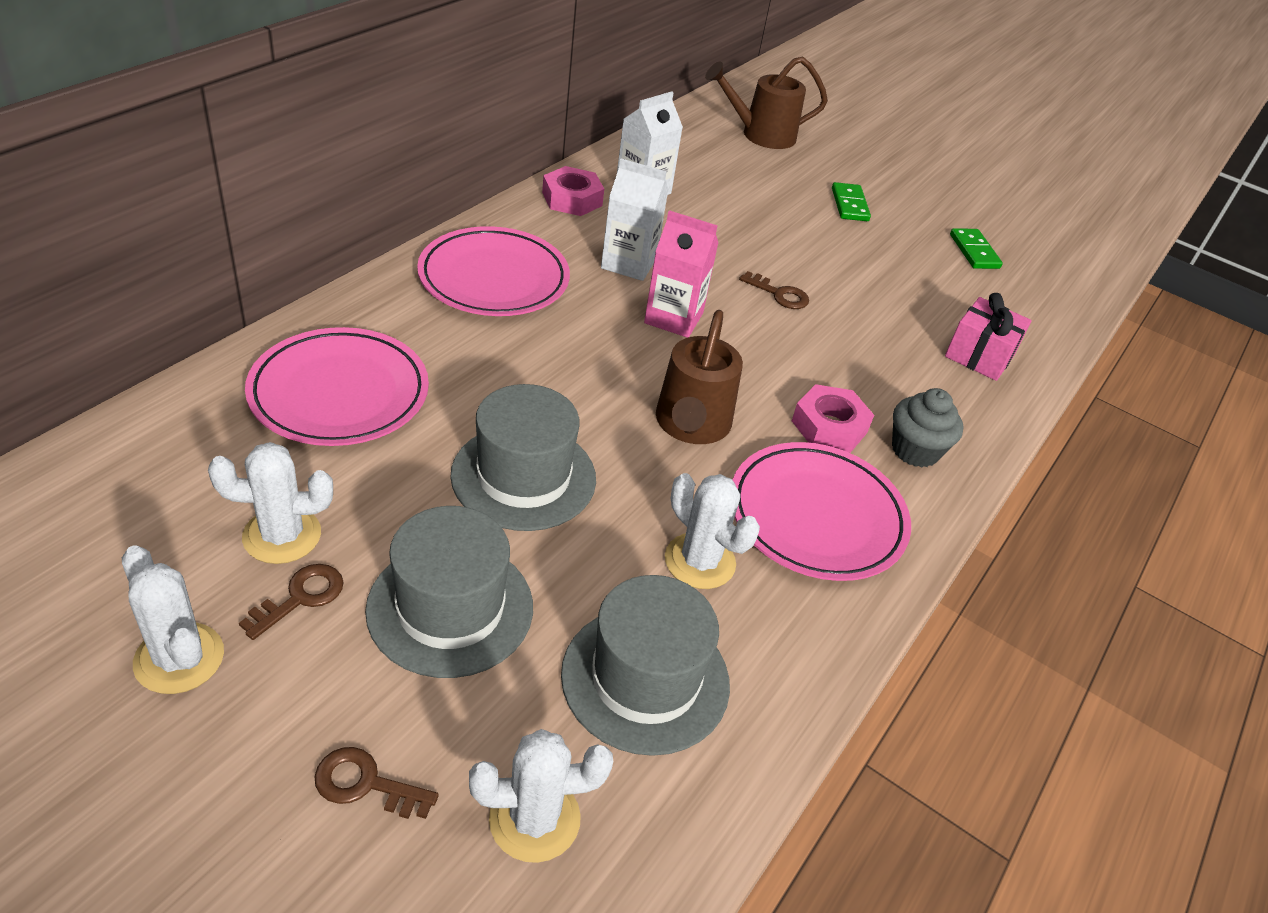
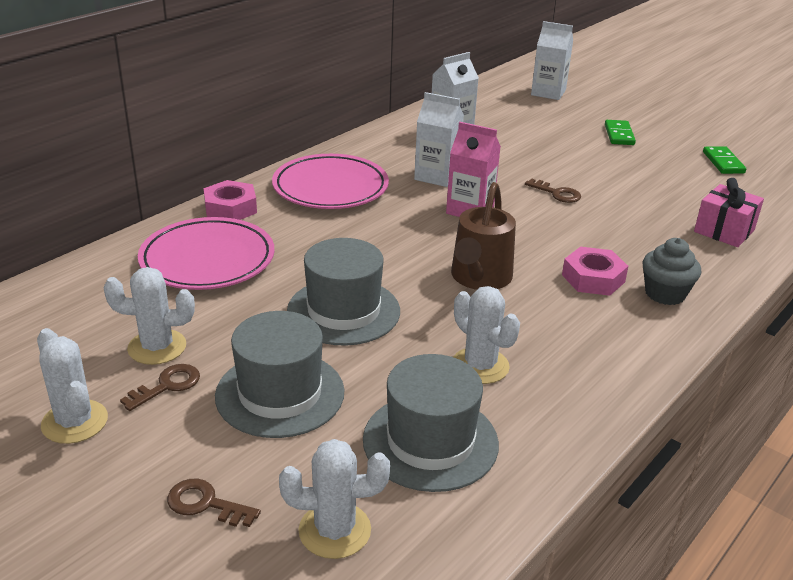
camera: 10 degrees right, 10 degrees down
pink nut [542,166,604,216] -> pink nut moved to [203,180,257,220]
brown watering can [705,56,828,149] -> white carton [531,21,573,100]
pink plate [733,442,911,581] -> none

